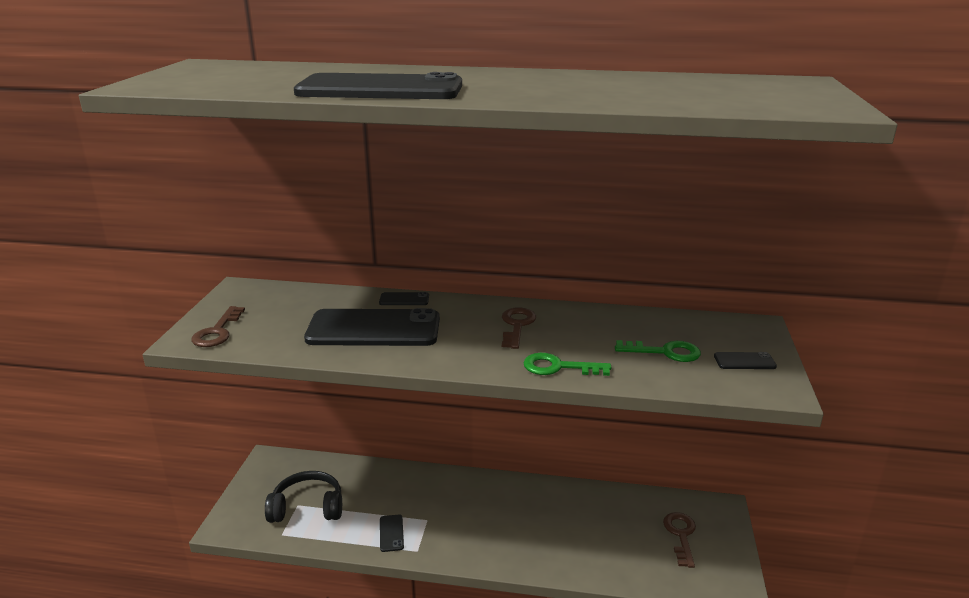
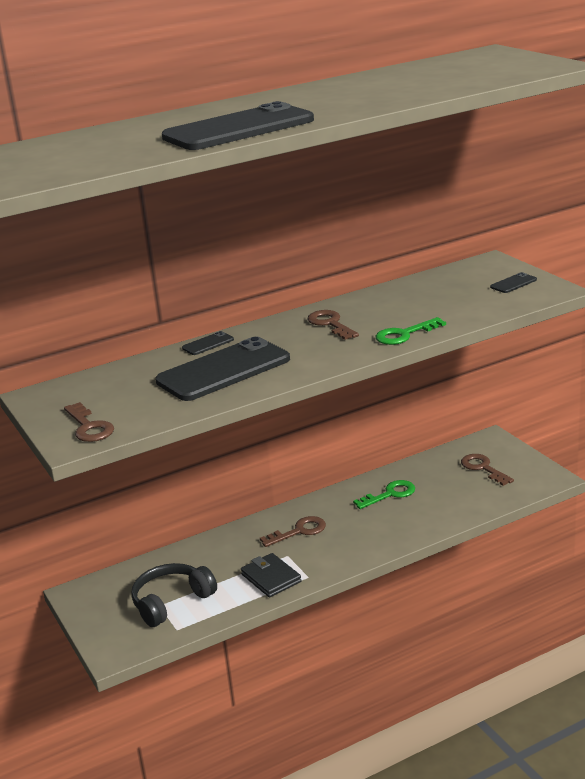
camera: 35 degrees left, 0 degrees up
black phone [380,515,404,552] -> black wallet [241,553,302,598]
green key [615,340,701,362] -> green key moved to [353,480,415,509]
none -> brown key [260,516,326,547]

